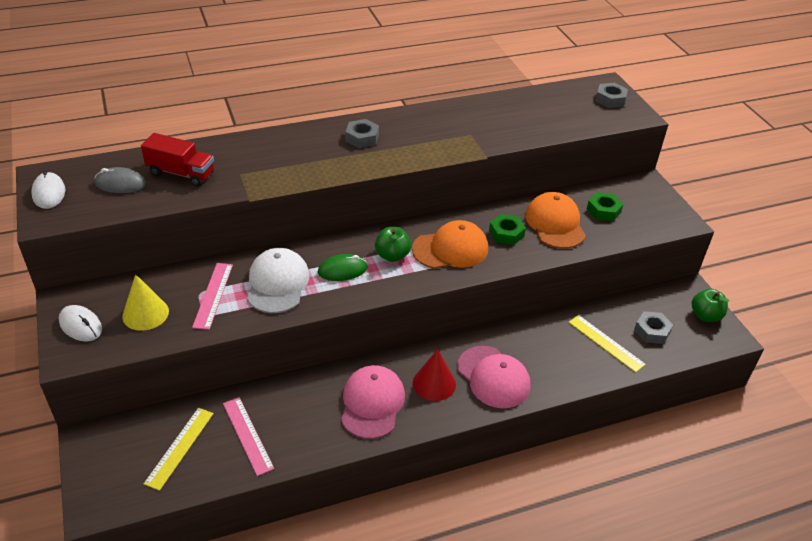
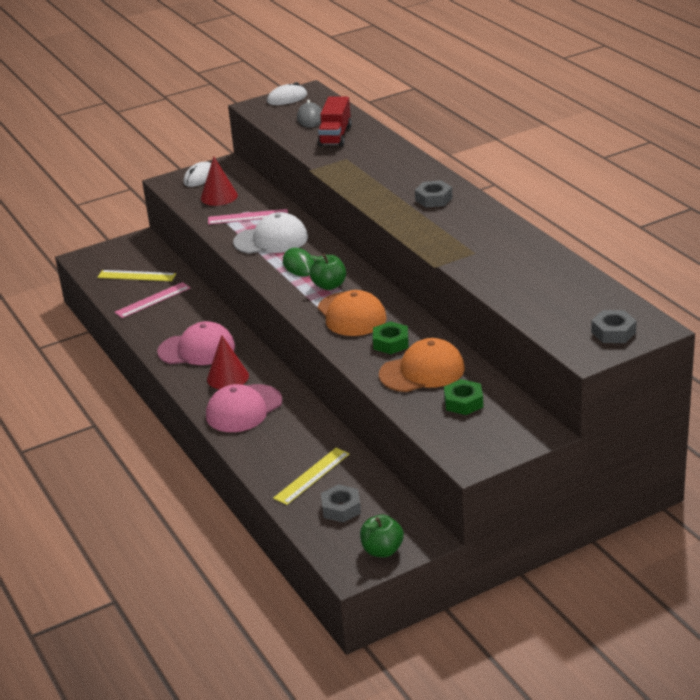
camera: 85 degrees right, 10 degrees down
yellow cone [122,274,169,331] -> red cone [201,156,238,206]

